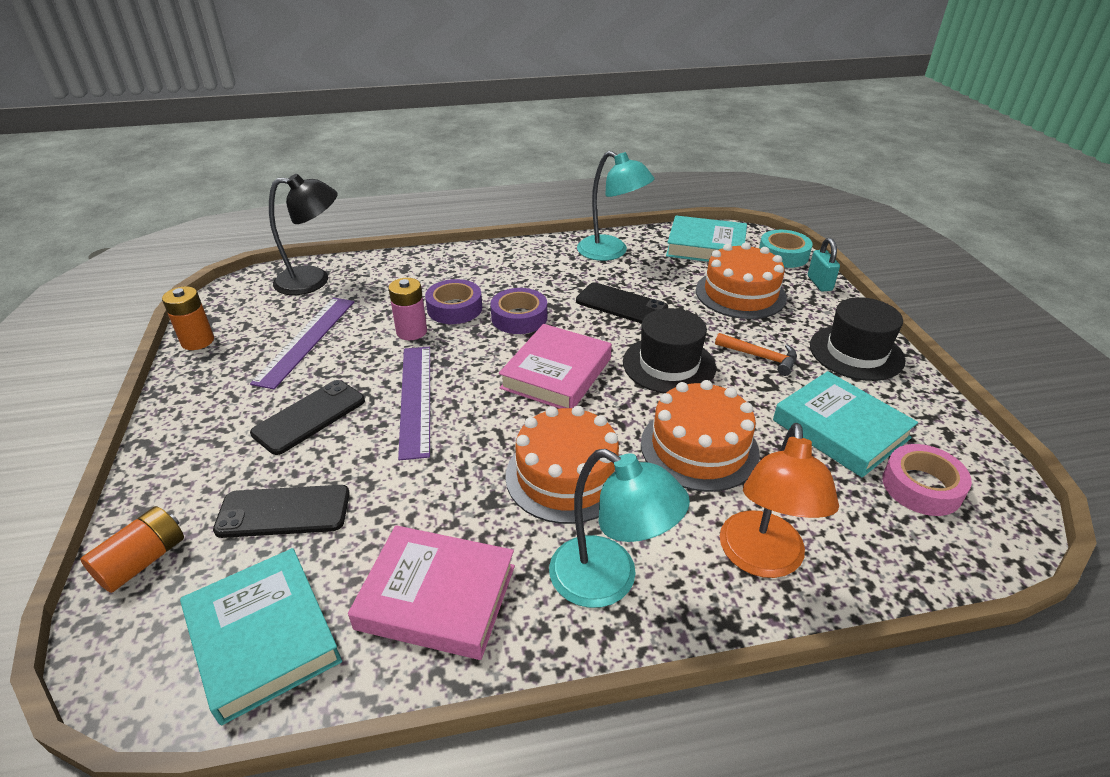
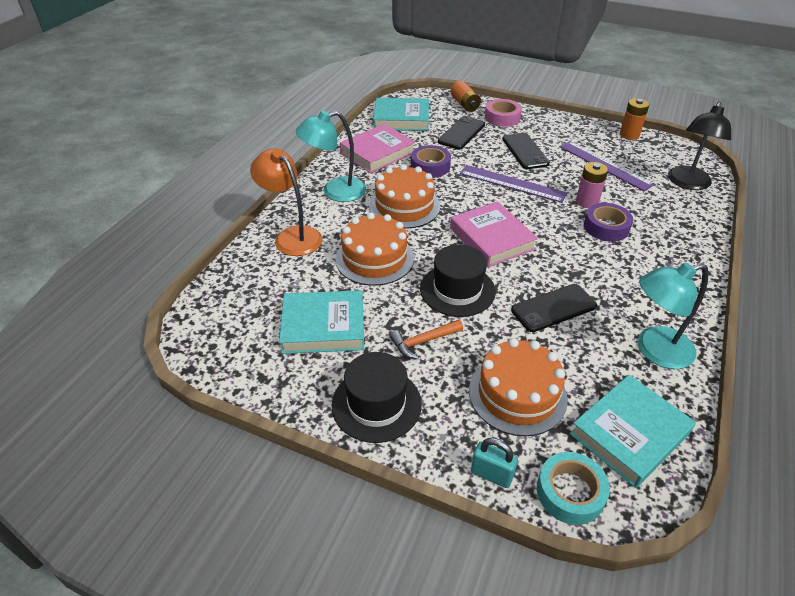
camera: 125 degrees right, 5 degrees up
purple tape [490,288,547,334] -> purple tape moved to [411,145,451,178]
pink tape [882,444,972,516] -> pink tape moved to [485,99,522,127]

